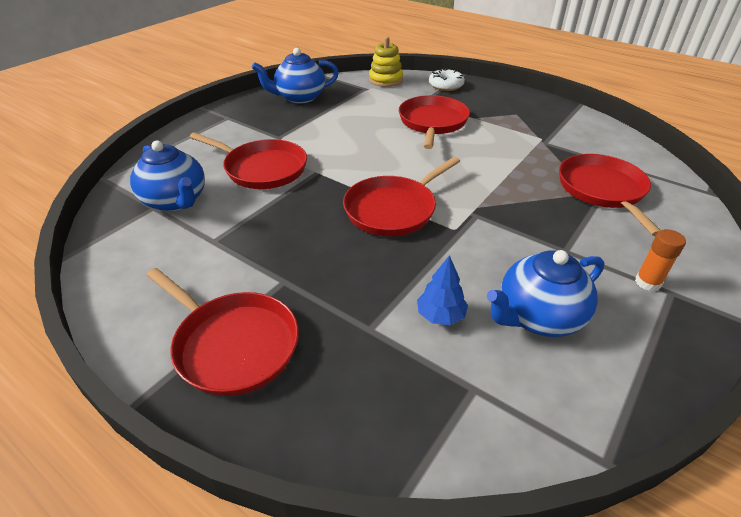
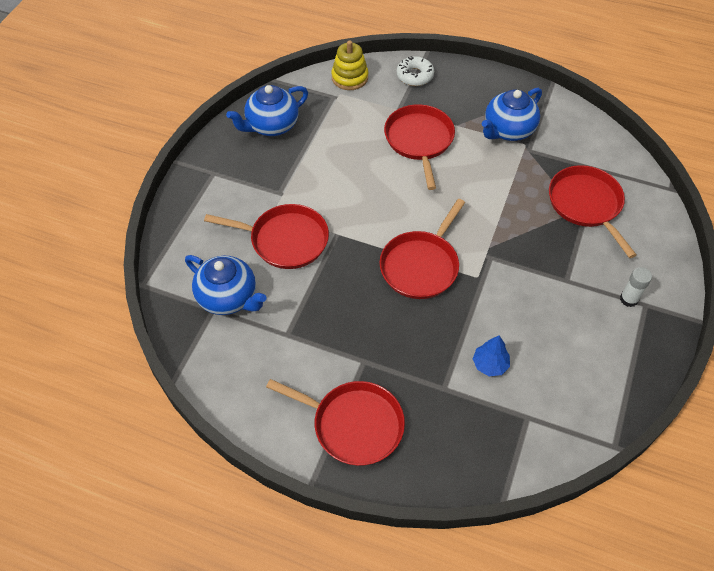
camera: 15 degrees left, 15 degrees up
blue teapot [487,250,604,337] -> blue teapot moved to [482,88,542,141]
orange glue stick [635,229,686,291] -> white glue stick [620,267,652,307]

